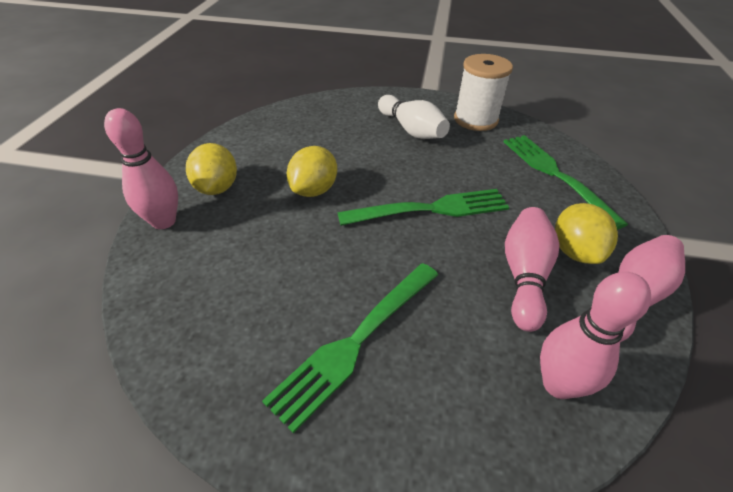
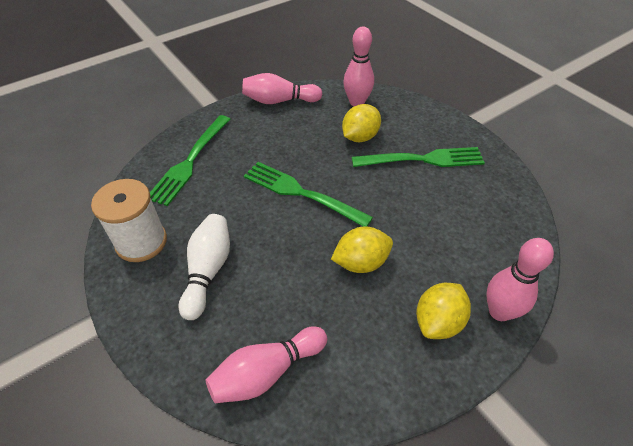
camera: 135 degrees left, 5 degrees up
pink bowling pin [505,207,560,332] -> pink bowling pin moved to [205,326,327,403]
yellow lemon [555,203,618,264] -> yellow lemon moved to [342,104,381,142]

